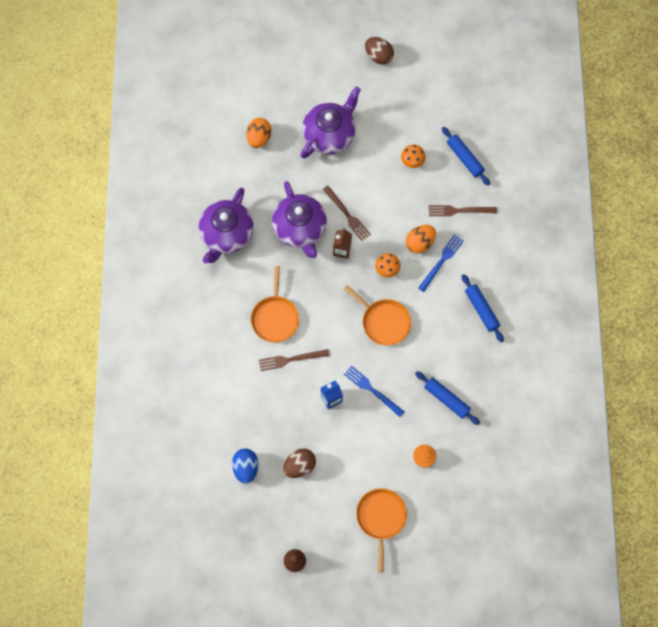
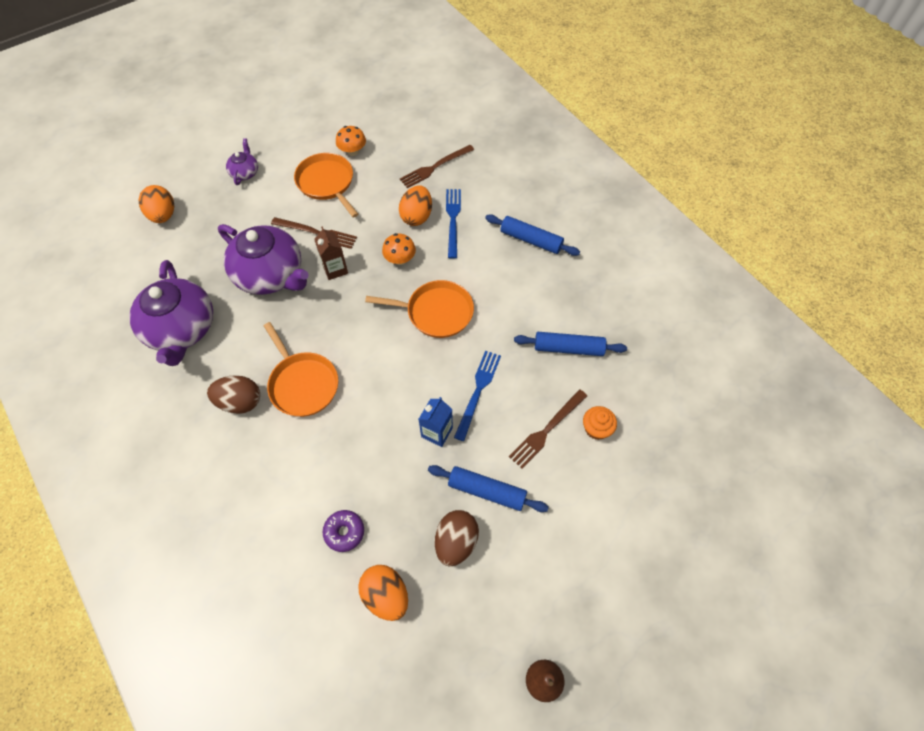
camera: 35 degrees left, 10 degrees down
blue egg [232,448,258,484] -> orange egg [358,565,408,621]
brown fork [259,349,330,371] -> brown fork moved to [509,389,587,469]
purple teapot [300,87,361,159] -> purple teapot [226,138,258,185], size x0.46
blue fork [344,365,404,417] -> blue fork turned 105 degrees clockwise [454,351,501,441]
orange pan [356,488,407,572] -> orange pan moved to [294,153,358,217]
brown egg [365,37,394,65] -> brown egg moved to [207,375,260,414]
blue rolling pin [442,127,490,185] -> blue rolling pin moved to [428,465,549,512]
none -> purple donut [323,510,364,552]

